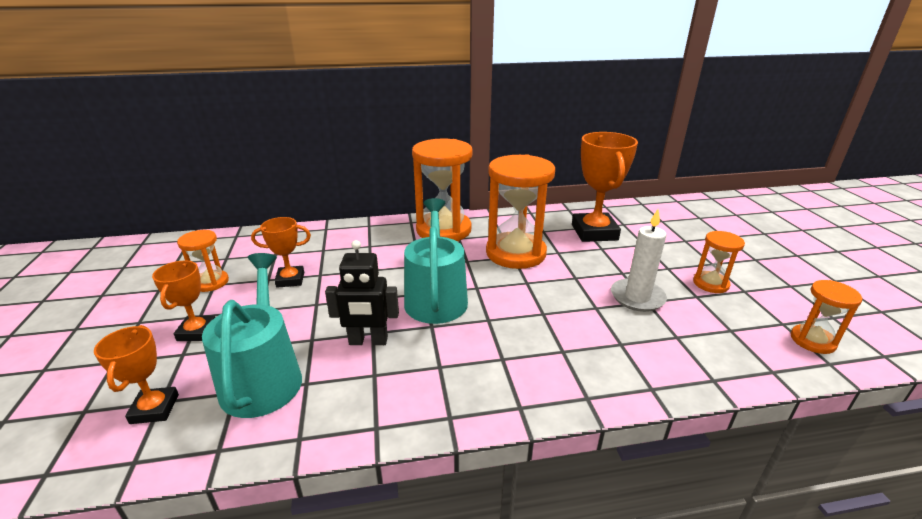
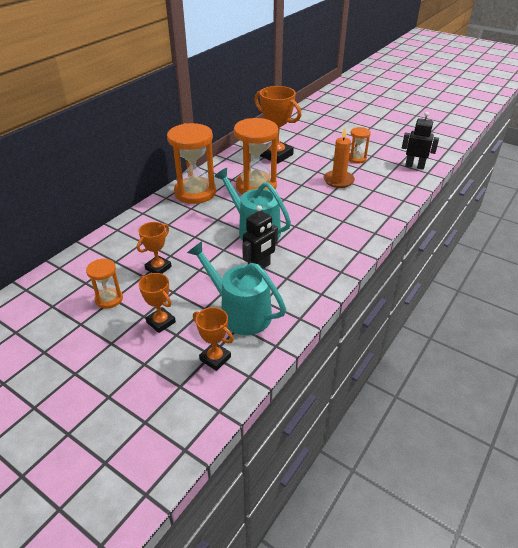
camera: 45 degrees left, 10 degrees up
white candle [611,209,667,312] -> orange candle [323,128,355,188]
orange hourglass [790,280,862,354] -> black robot [402,112,439,170]

